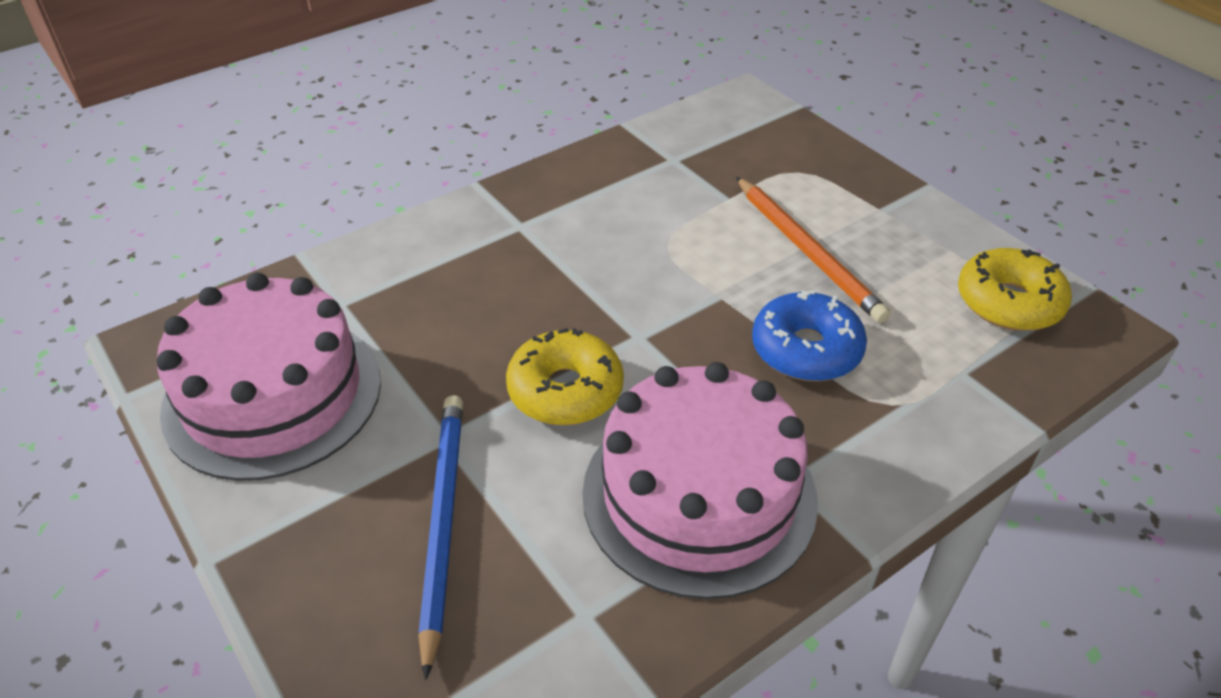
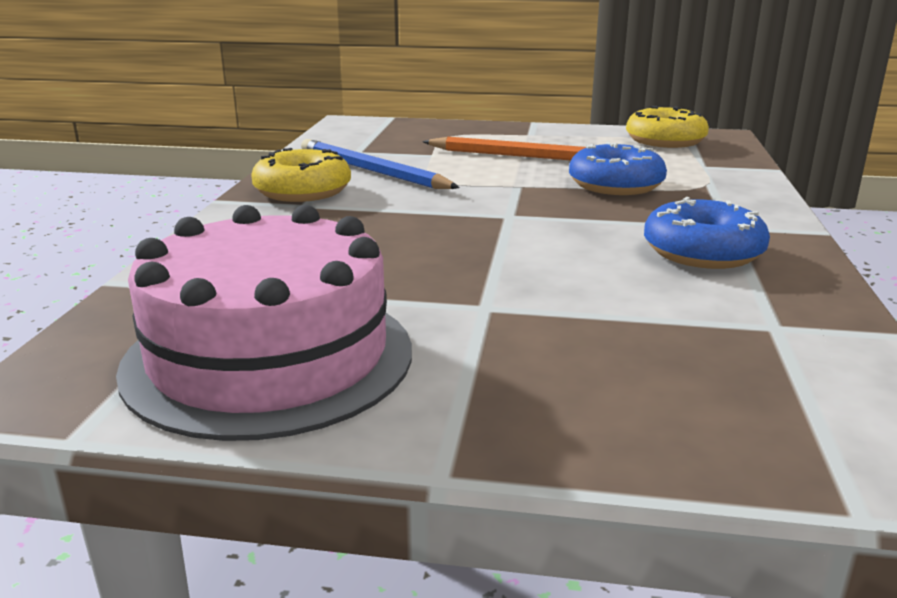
camera: 45 degrees left, 20 degrees down
blue pencil [418,395,463,680] -> blue pencil moved to [301,139,460,189]
yellow donut [506,328,624,425] -> yellow donut moved to [251,148,351,202]
pink cake [582,362,818,599] -> blue donut [644,197,770,269]

